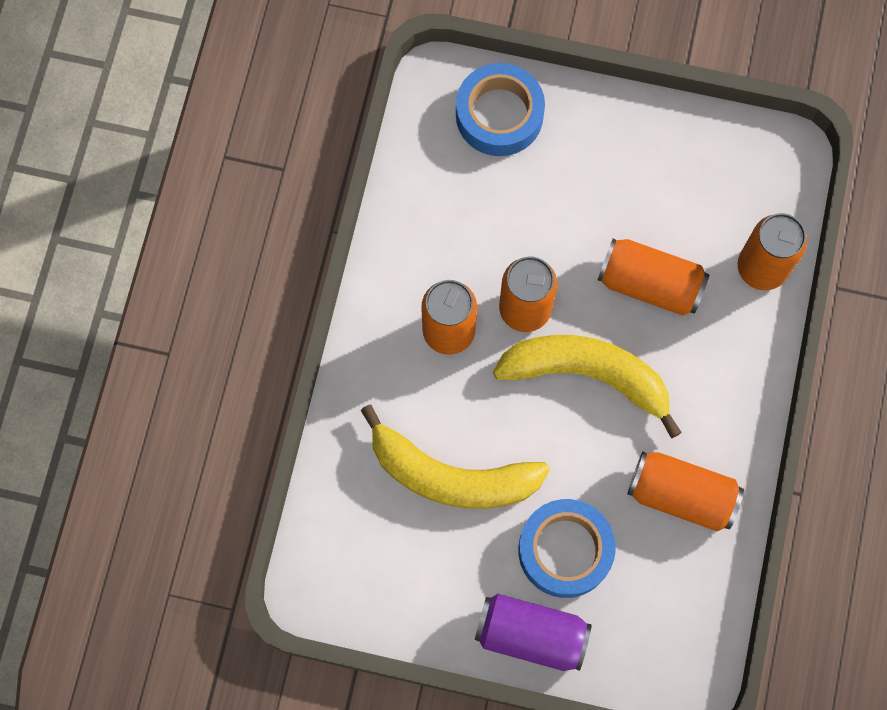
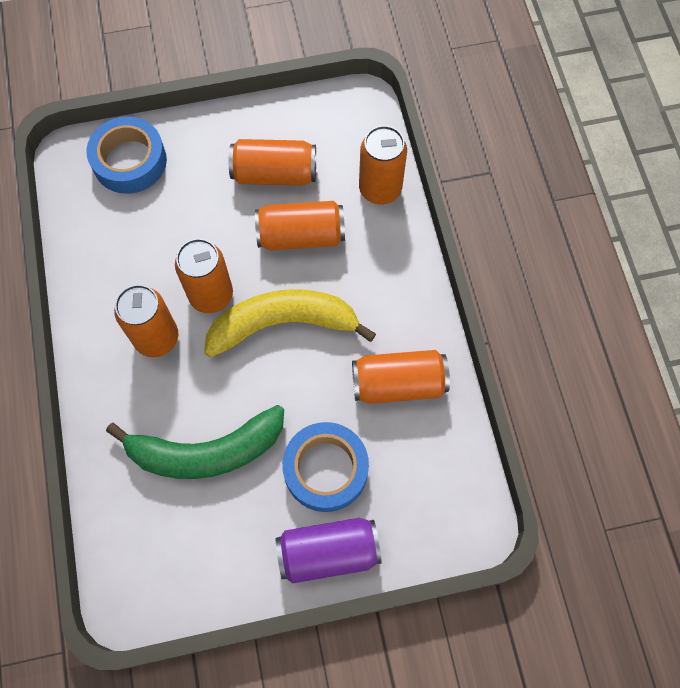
camera: 25 degrees left, 5 degrees down
yellow banana [360,405,550,509] -> green banana [106,405,284,479]
none -> orange can [229,139,316,186]

